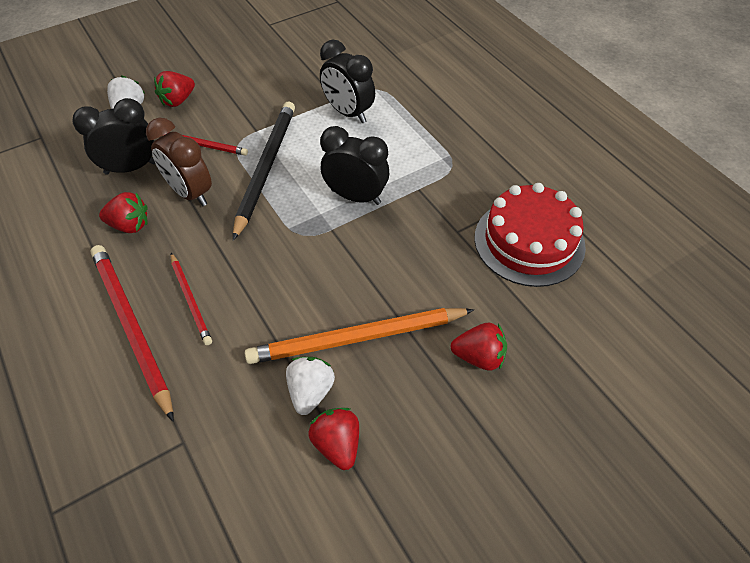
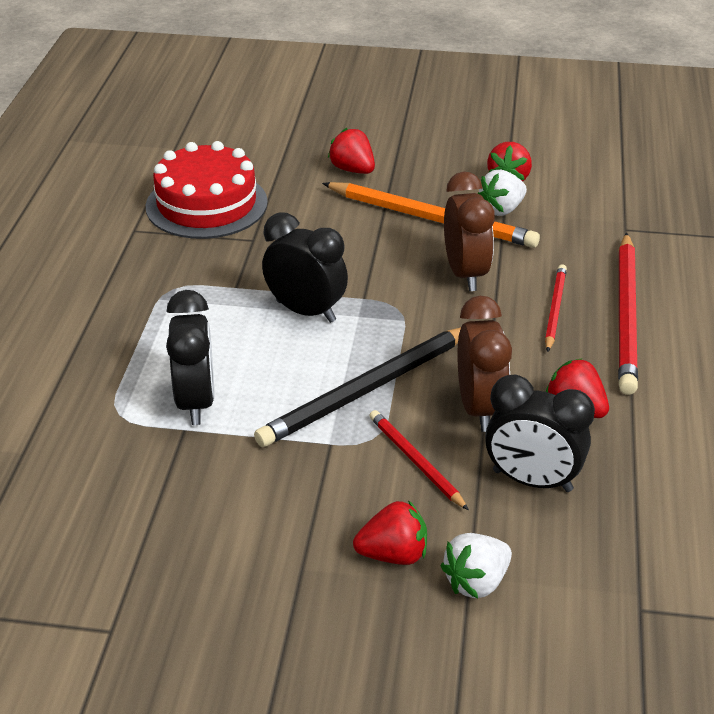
camera: 140 degrees left, 15 degrees down
black clock [320,126,389,205] -> black clock turned 150 degrees clockwise [262,212,348,323]
none -> brown clock [444,172,495,291]

